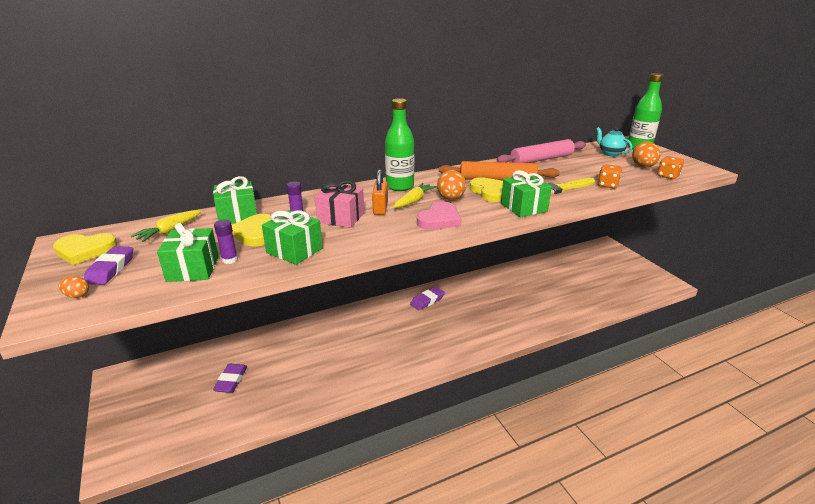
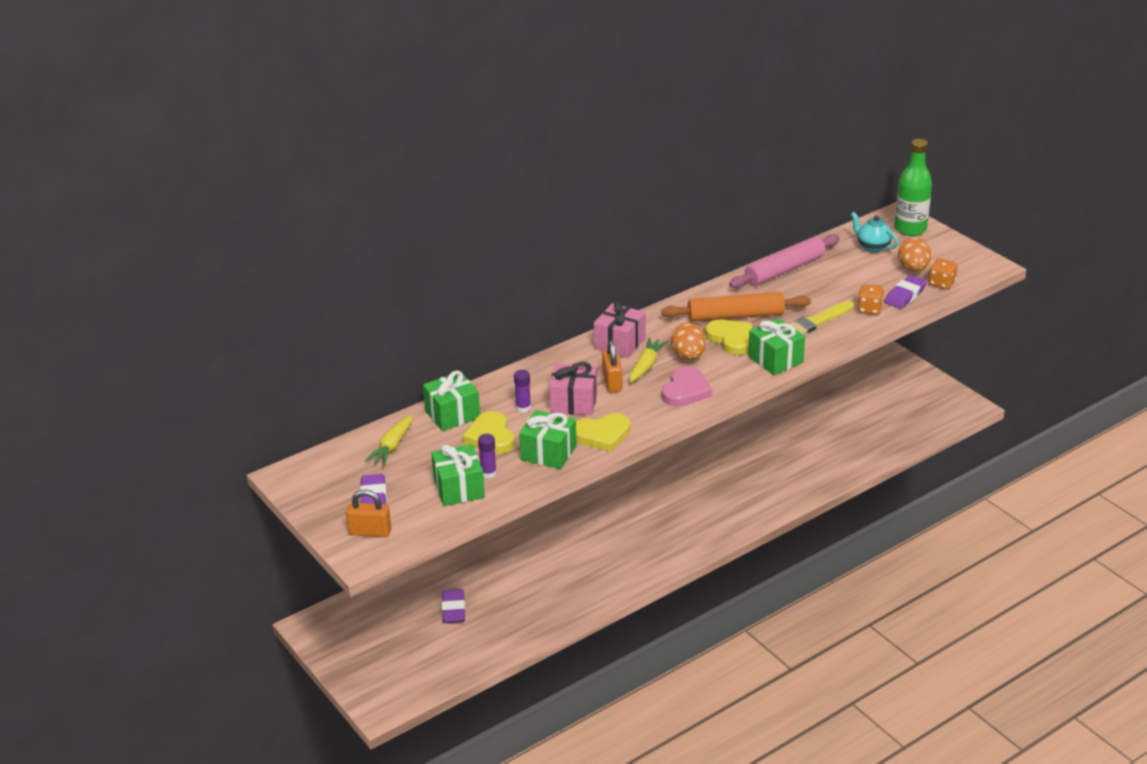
camera: 10 degrees left, 5 degrees up
yellow heart [53,233,118,265] -> yellow heart moved to [576,413,630,452]
orange egg [58,276,89,298] -> orange padlock [346,489,391,537]
green bottle [385,98,415,191] -> pink gift [594,300,645,358]
purple eraser [410,287,445,310] -> purple eraser moved to [885,275,927,309]

